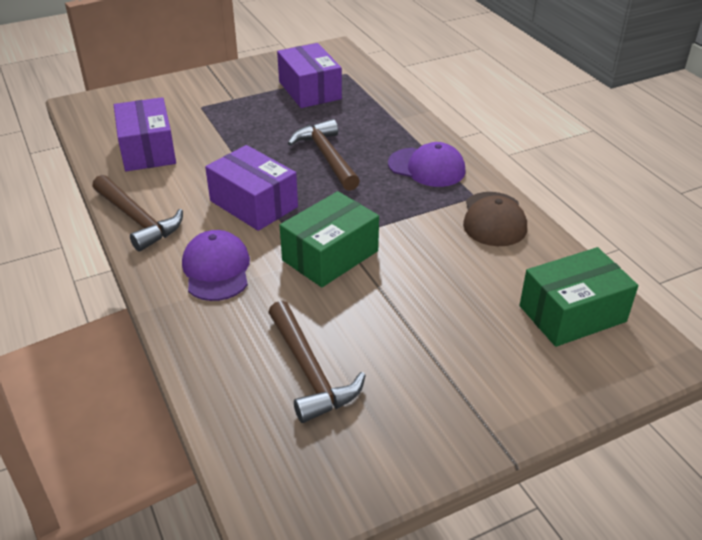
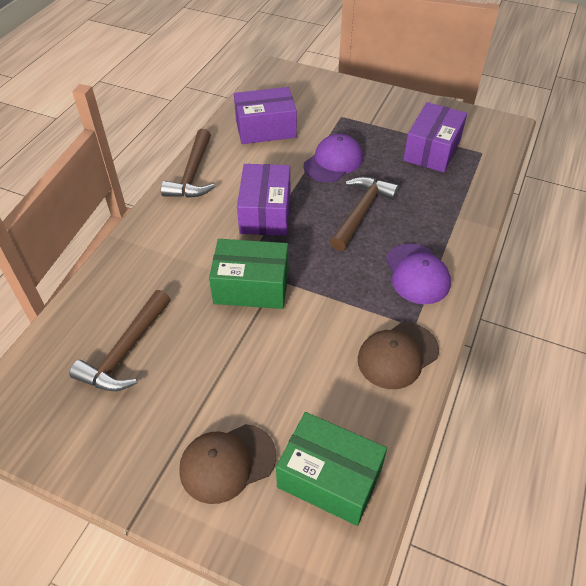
camera: 50 degrees right, 10 degrees up
purple box [114,97,176,171] -> purple box turned 45 degrees clockwise [234,87,297,144]
purple cap [182,230,250,301] -> purple cap moved to [304,134,363,182]
none -> brown cap [179,424,276,504]

